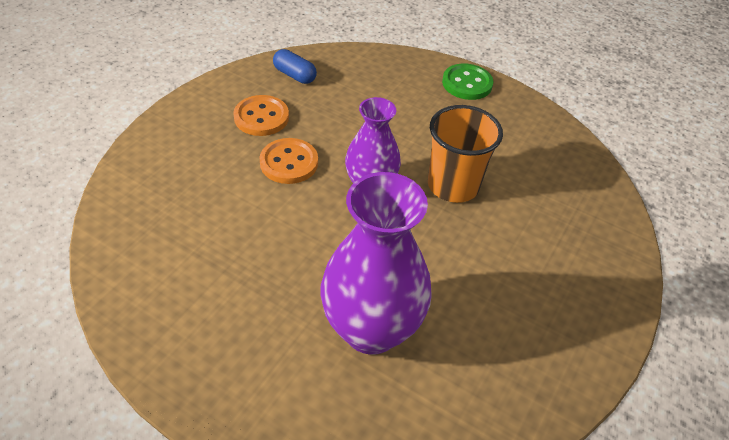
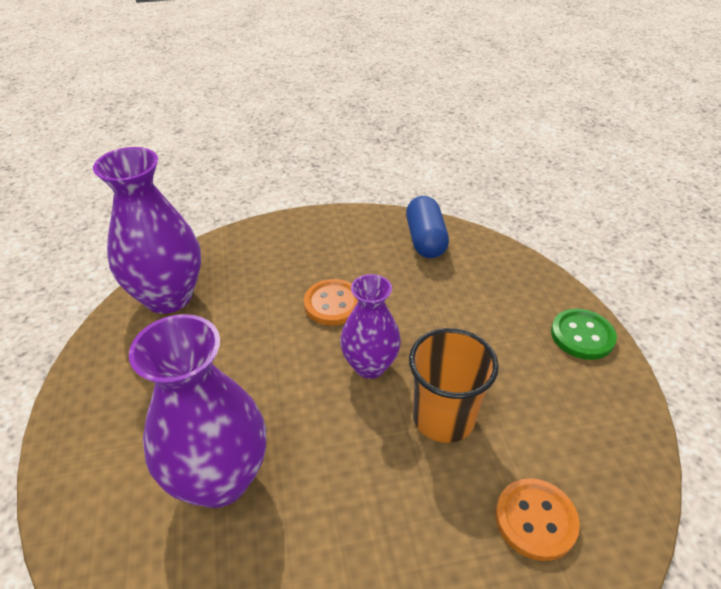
camera: 50 degrees right, 5 degrees down
orange button [233,95,289,136] -> orange button moved to [495,478,580,561]
blue capsule [273,49,317,84] -> blue capsule [406,196,449,258], size x1.52
none -> purple vase [93,147,201,314]

